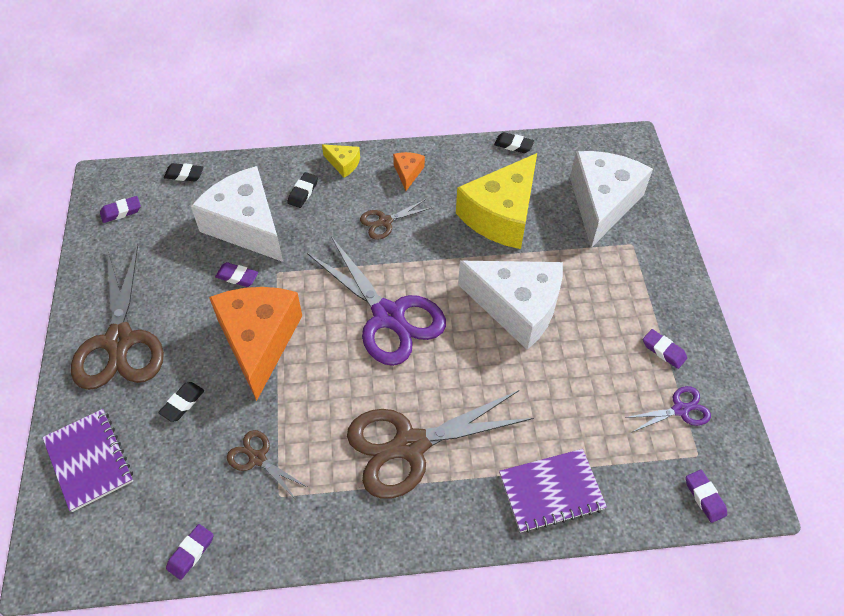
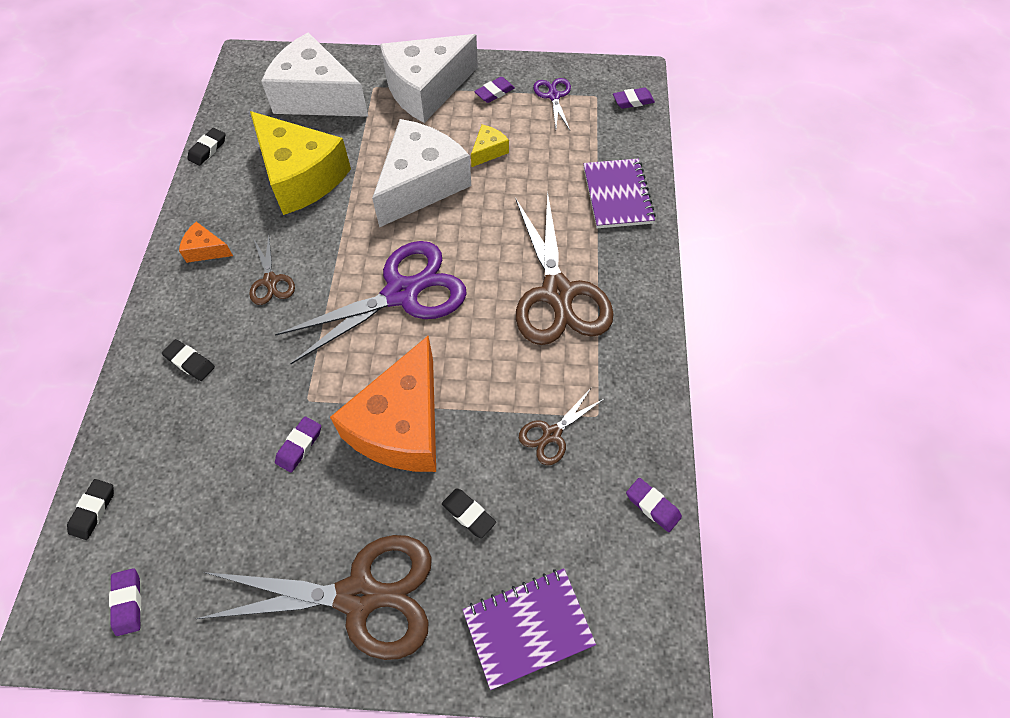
camera: 80 degrees left, 5 degrees up
white cheese [191,166,283,262] -> white cheese moved to [380,34,478,123]
orange cheese [209,287,302,401] -> orange cheese turned 75 degrees counterclockwise [330,335,436,472]
yellow cheese [322,144,360,178] -> yellow cheese moved to [471,125,509,167]

